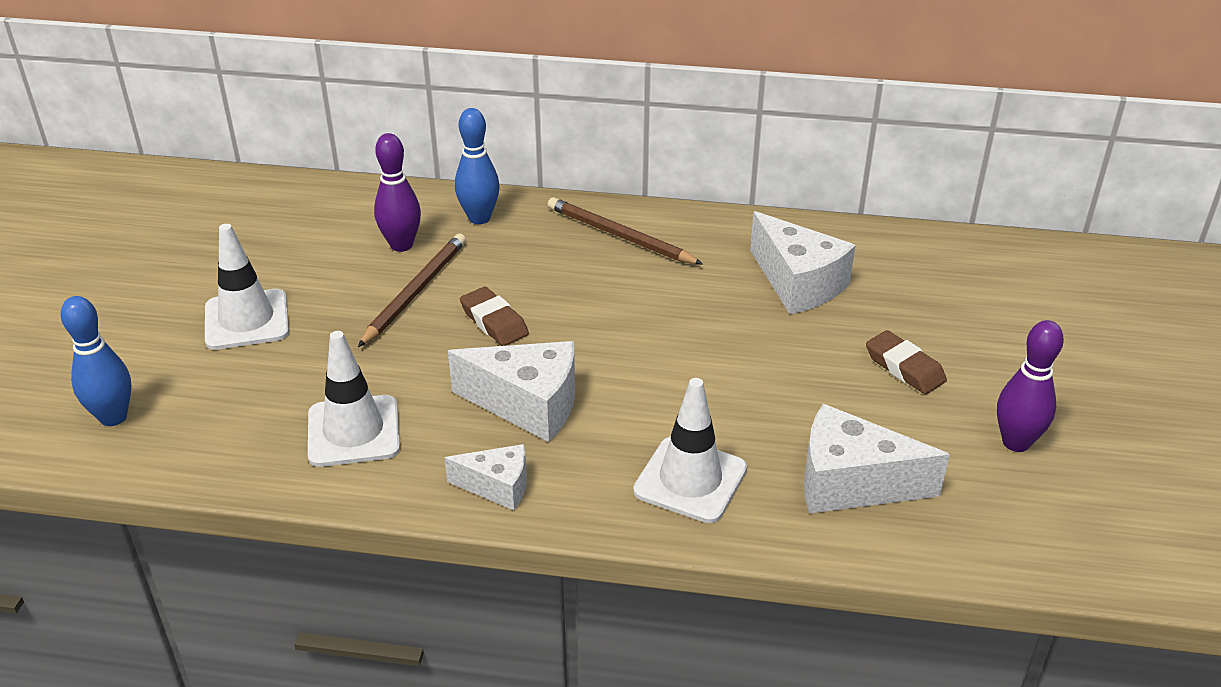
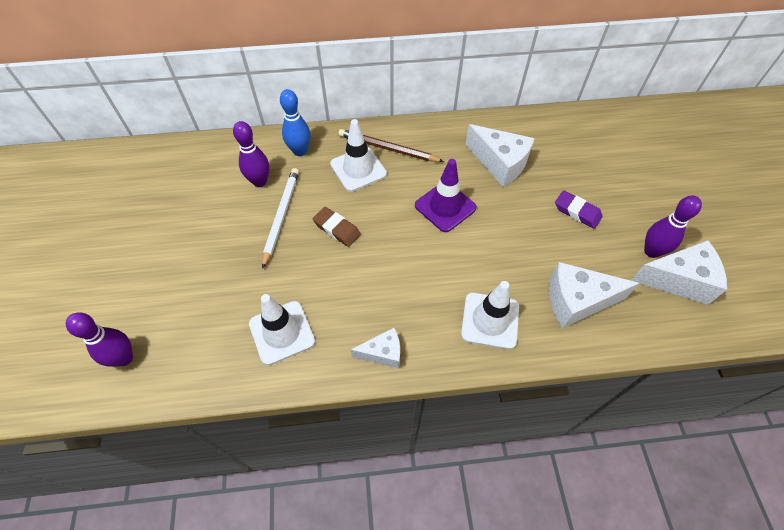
camera: 15 degrees left, 20 degrees up
blue bowling pin [61,296,132,426] -> purple bowling pin [66,313,133,367]
white traffic cone [205,224,289,350] -> white traffic cone moved to [330,119,387,192]
brown pencil [358,234,466,347] -> white pencil [262,168,299,269]
white cheese [448,341,575,442] -> white cheese moved to [631,240,727,305]
brown eraser [866,330,947,394] -> purple eraser [555,190,603,229]
none -> purple traffic cone [415,159,477,232]

